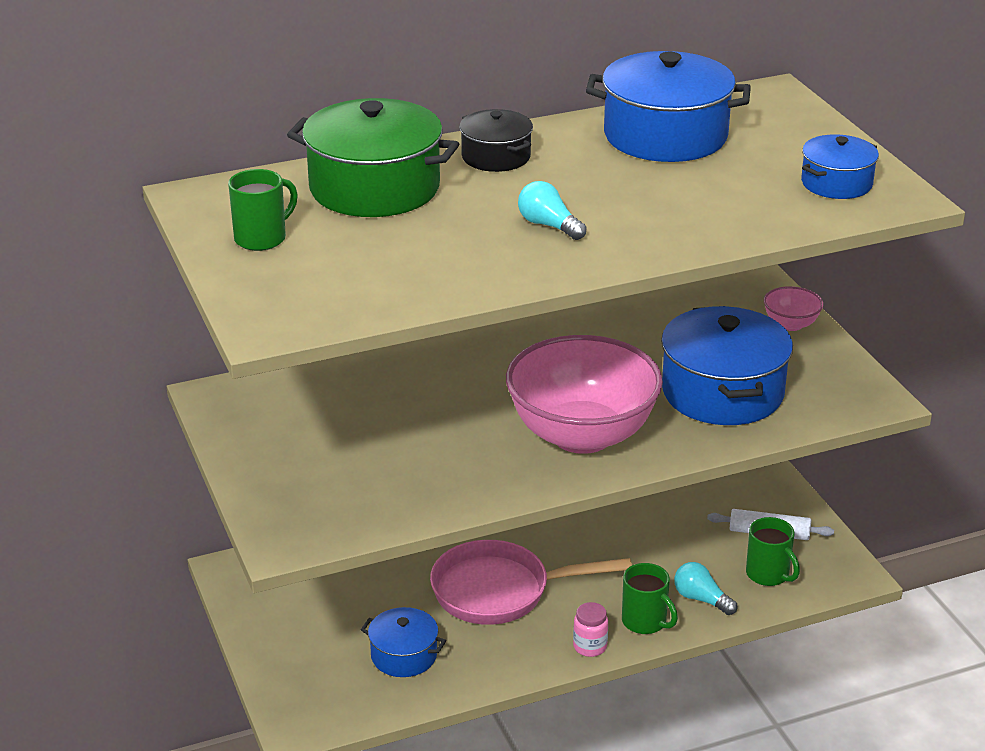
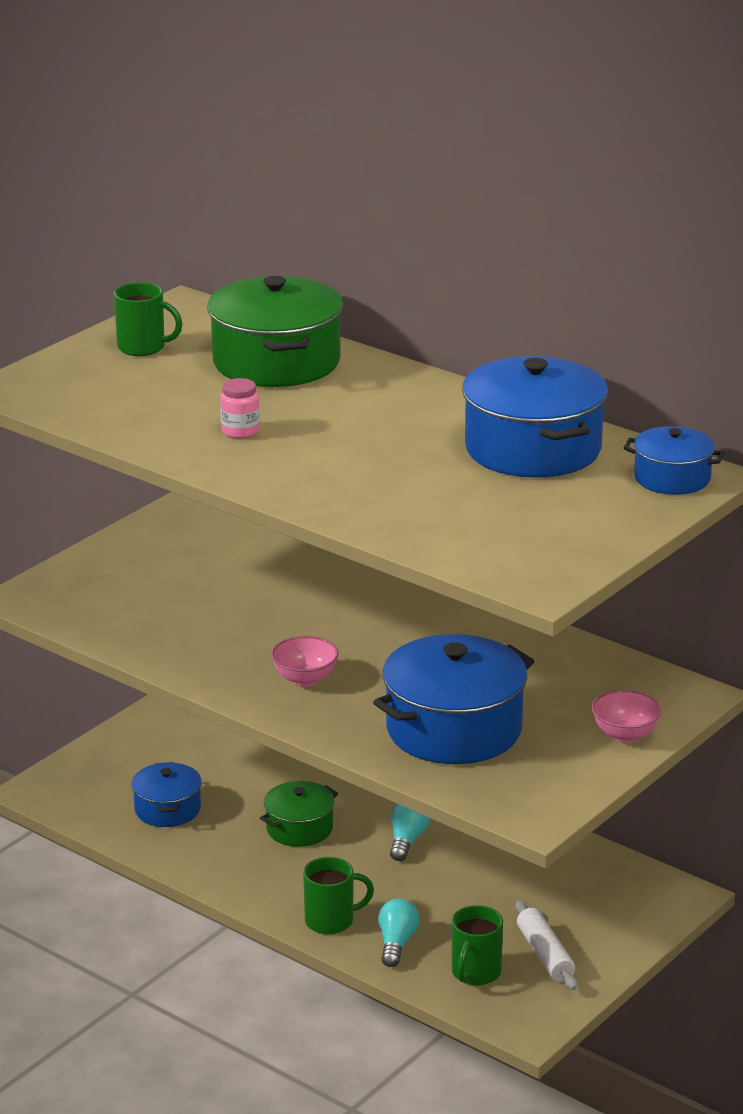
camera: 60 degrees right, 5 degrees down
pink pan [430,540,632,625] -> green pot [260,781,338,847]
black pot [459,109,533,172] -> none
pink bowl [506,335,663,454] -> pink bowl [271,636,339,687], size x0.42
turquoise light bulb [518,181,587,240] -> turquoise light bulb moved to [390,804,430,861]
pink jar [573,602,608,657] -> pink jar moved to [220,378,259,439]
green mug [622,563,678,634] -> green mug turned 120 degrees counterclockwise [303,857,374,935]
blue pot [801,134,879,199] -> blue pot moved to [624,426,725,495]

